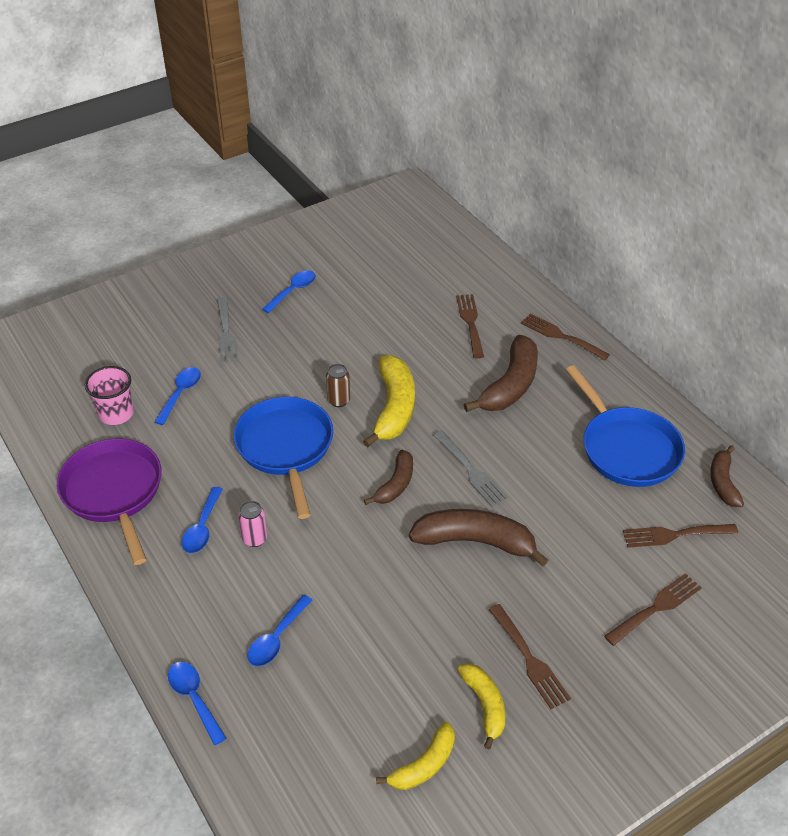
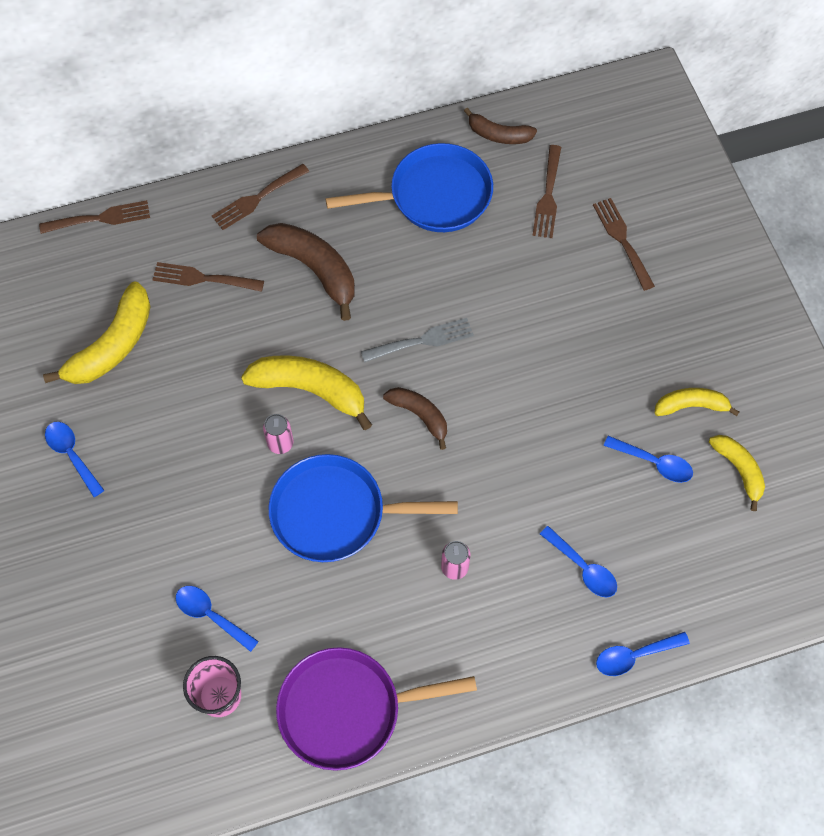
camera: 75 degrees left, 20 degrees up
blue spoon [182,487,223,553] -> blue spoon moved to [604,436,693,483]
grey fork [217,297,239,364] -> none
brown can [326,364,350,407] -> pink can [263,414,294,454]
brown banana [409,509,548,567] -> none
brown fork [488,604,571,709] -> brown fork moved to [39,200,150,234]
none -> yellow banana [43,282,151,384]

